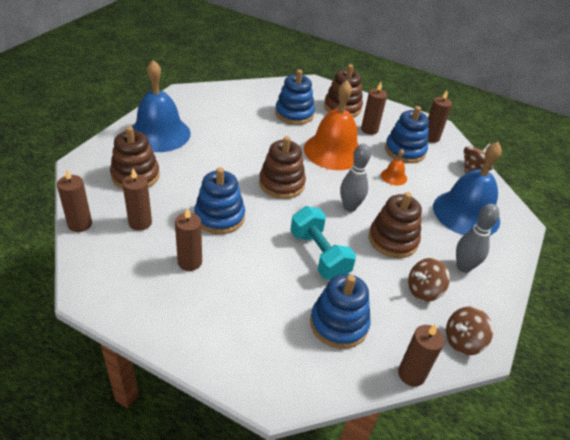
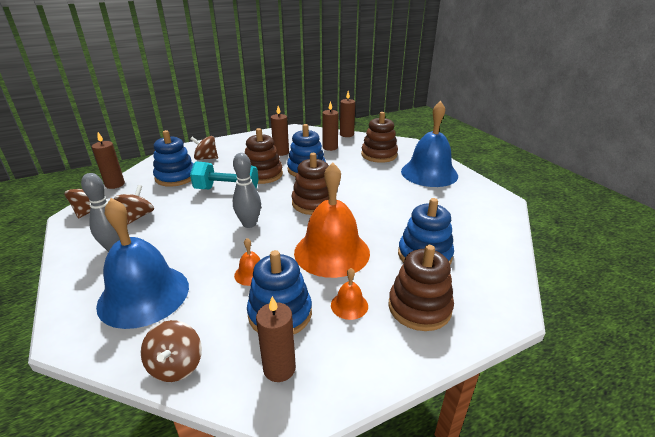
camera: 130 degrees right, 10 degrees down
brown candle [361,82,387,135] -> orange bell [331,268,368,320]
brown stacking toy [369,192,422,258] -> brown stacking toy moved to [245,128,283,184]
none -> brown spinning top [190,136,218,160]

